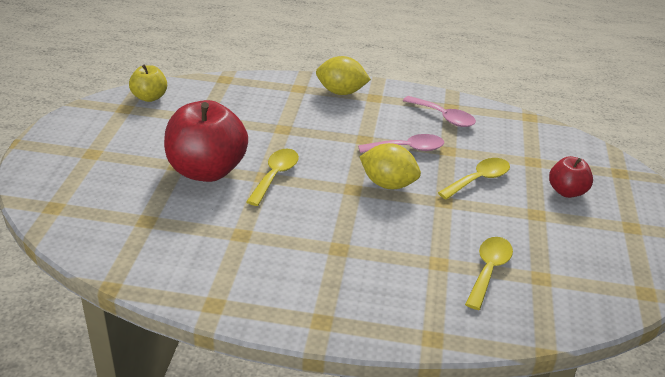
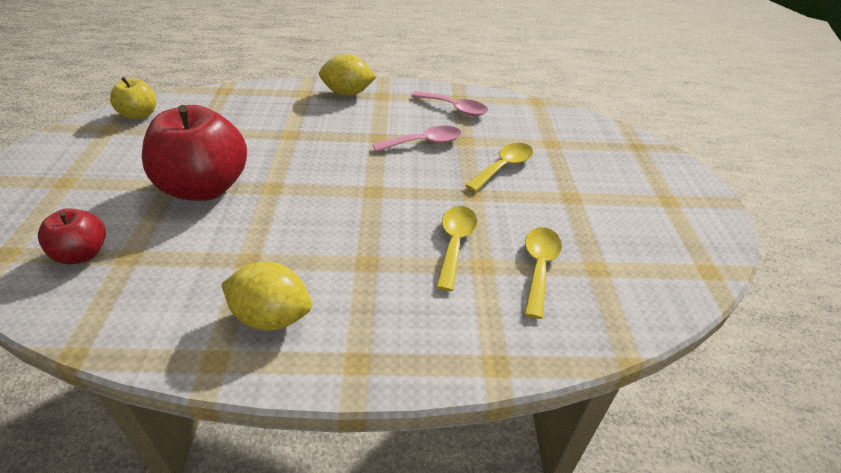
camera: 10 degrees left, 5 degrees up
yellow spoon [246,149,299,206] -> yellow spoon moved to [436,206,477,291]
yellow lemon [360,143,421,189] -> yellow lemon moved to [221,262,312,331]
red apple [549,156,593,198] -> red apple moved to [38,208,106,264]

